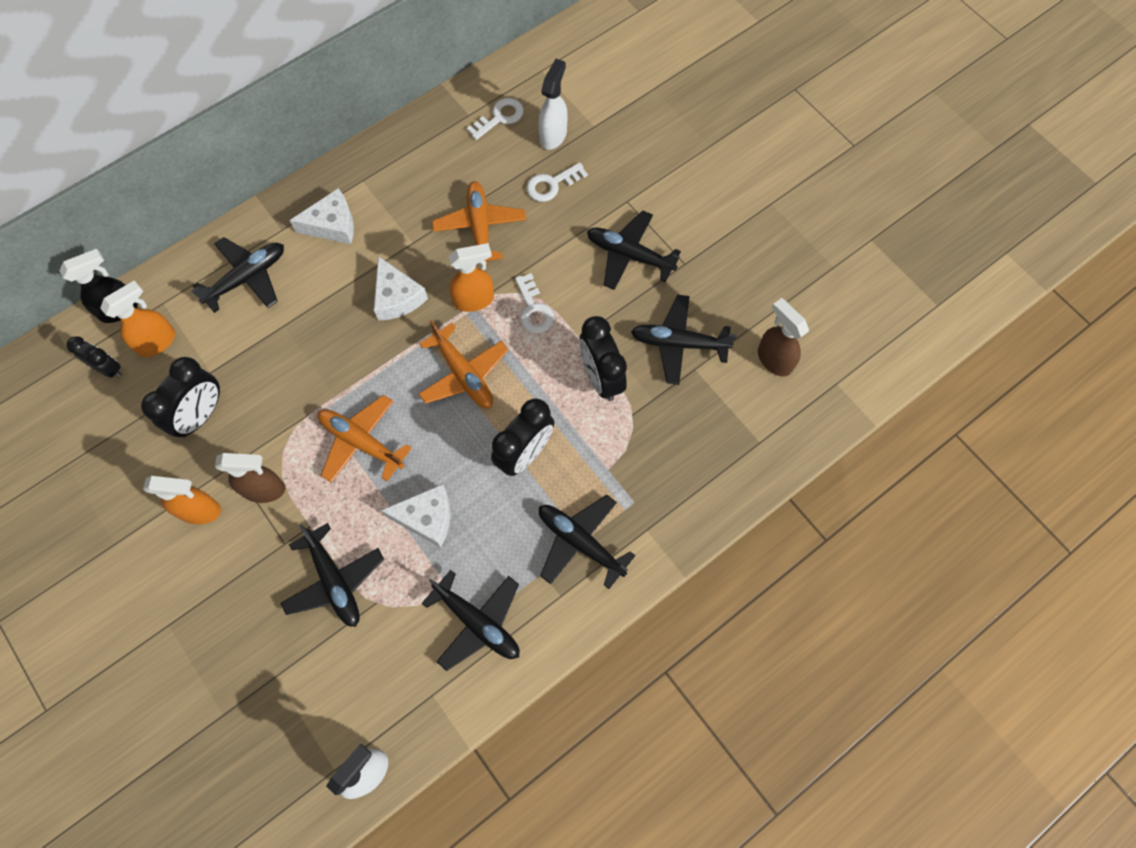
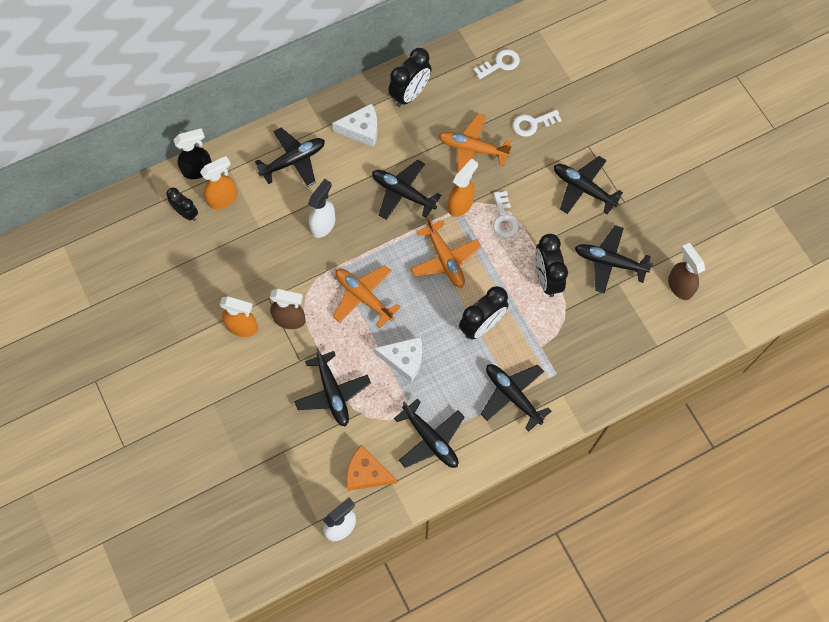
camera: 10 degrees right, 0 degrees up
black clock [141,357,220,438] -> black clock moved to [388,48,431,107]
white cheese [374,256,428,321] -> black plane [372,160,441,220]
orange plane [432,181,526,265] -> orange plane turned 75 degrees counterclockwise [439,114,512,172]
orange spray bottle [448,243,494,312] -> orange spray bottle turned 45 degrees counterclockwise [448,159,478,217]
white spray bottle [538,59,567,150] -> white spray bottle moved to [308,179,335,238]
none -> orange cheese [346,445,397,491]

